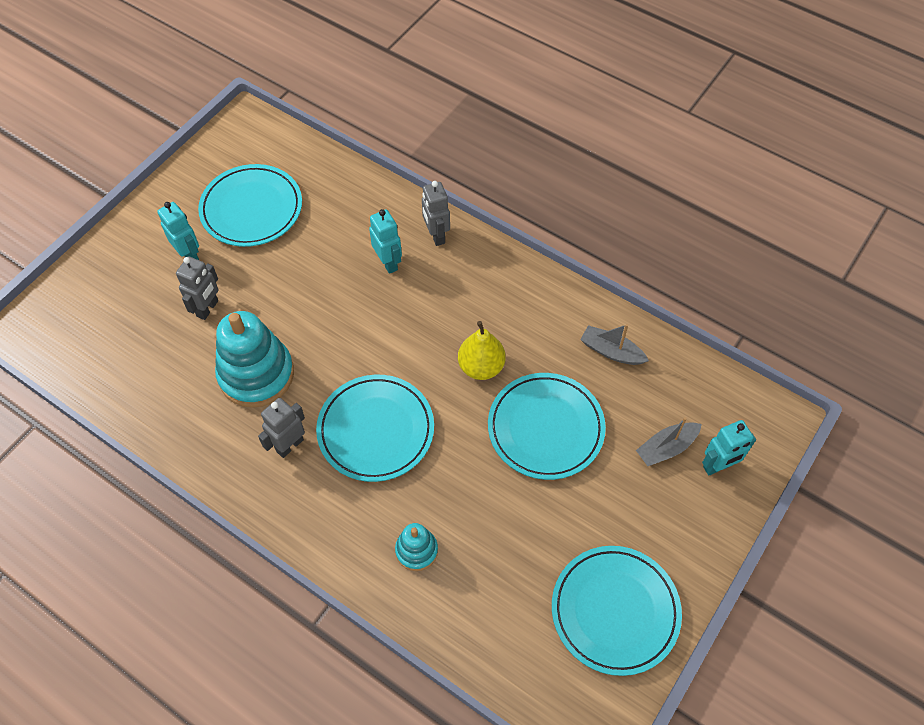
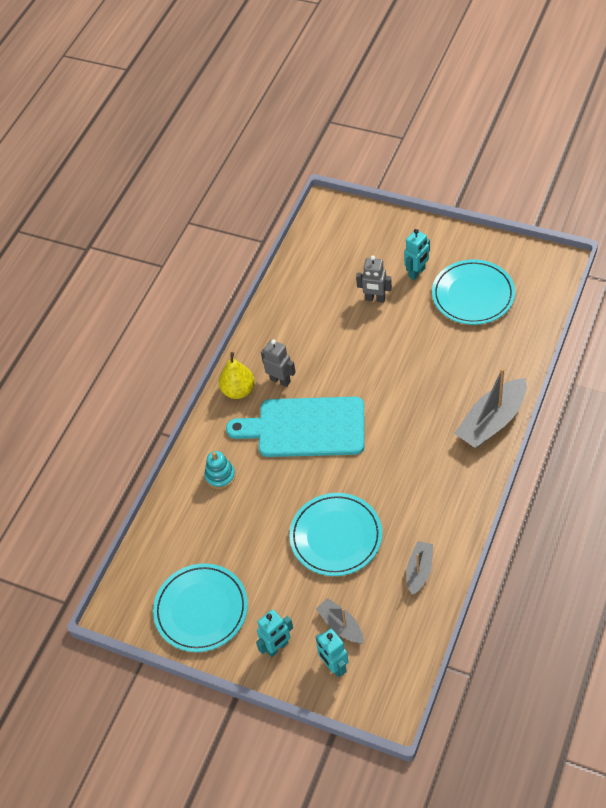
camera: 85 degrees right, 5 degrees down
turquoise stacking toy [215,311,294,408] -> none
turquoise plate [316,375,434,482] -> turquoise cutting board [226,397,365,457]
turquoise robot [369,209,402,274] -> turquoise robot moved to [256,609,293,657]
grey robot [422,181,450,246] -> grey boat [454,368,527,448]
yellow pear [458,321,506,380] -> yellow pear moved to [219,352,255,399]

